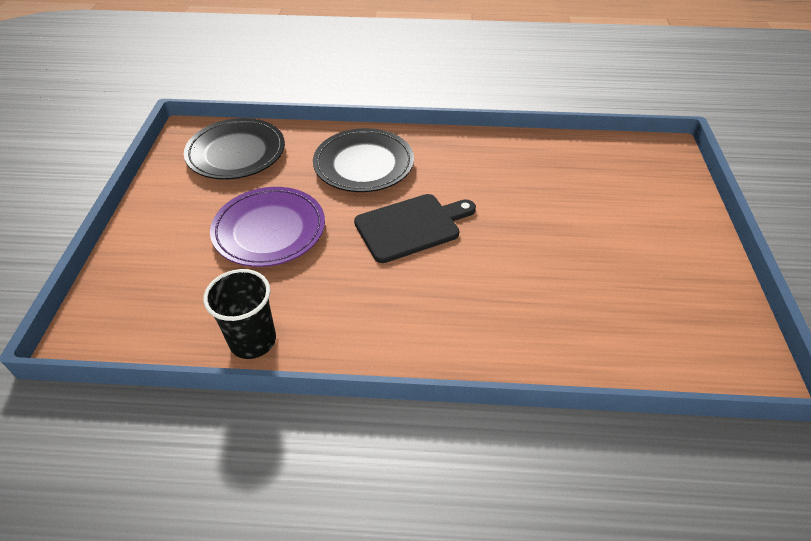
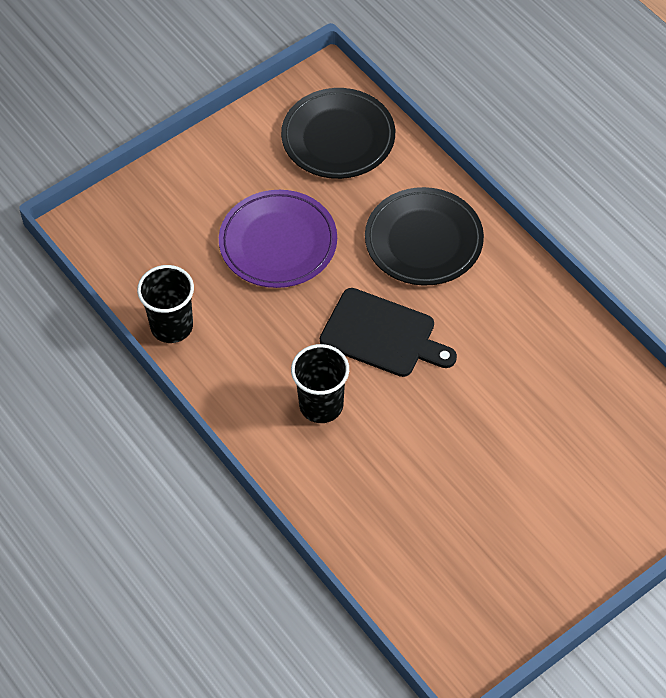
camera: 50 degrees right, 10 degrees up
none -> black cup [291,344,349,423]

